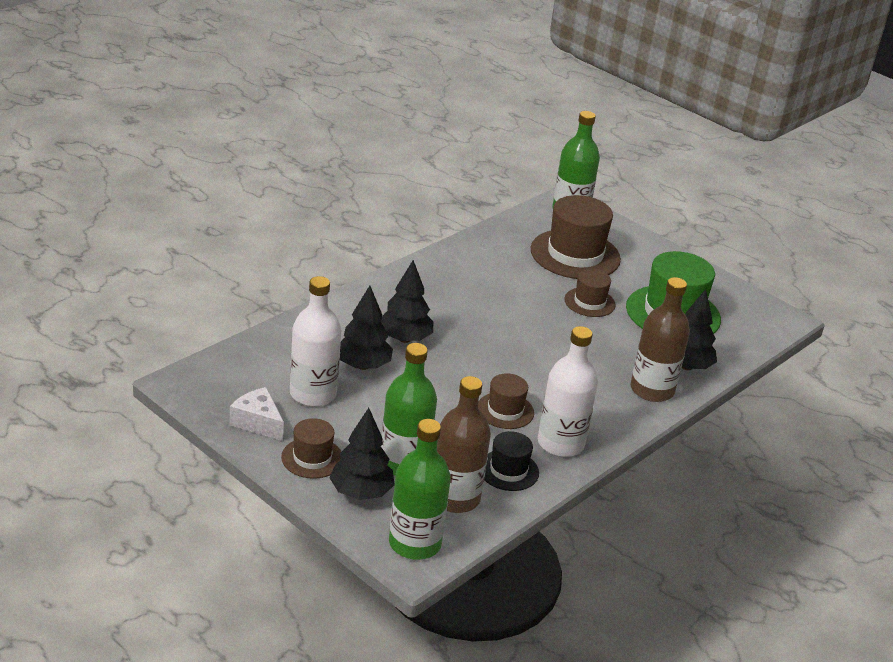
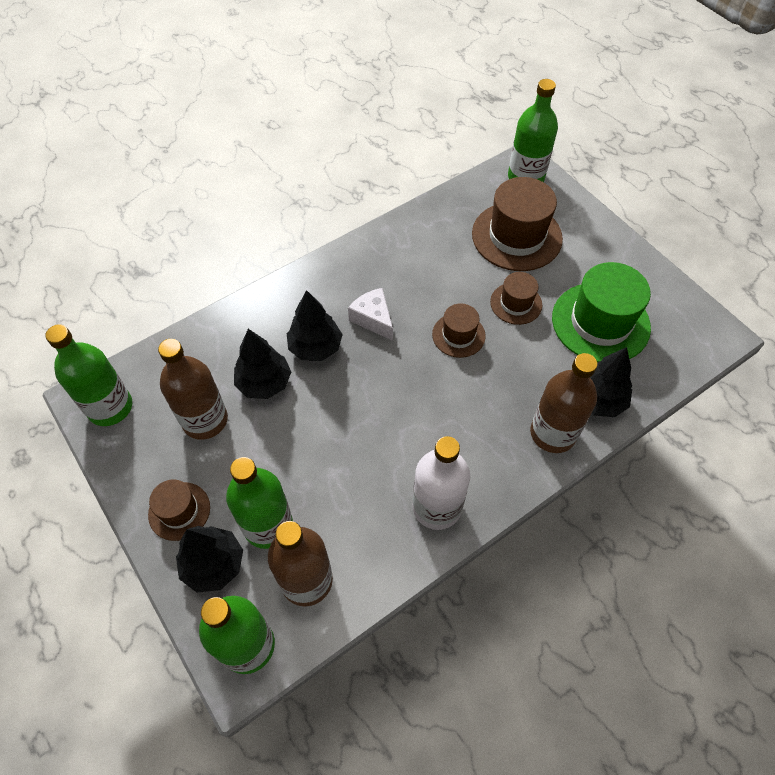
camera: 15 degrees right, 25 degrees up
white cheese [230,387,284,441] -> white cheese moved to [348,288,393,341]
white bottle [290,276,341,407] -> brown bottle [158,339,228,440]
brown hat [478,373,534,429] -> brown hat moved to [432,303,486,358]
black hat [484,431,539,491] -> none
none -> green bottle [45,324,132,426]

